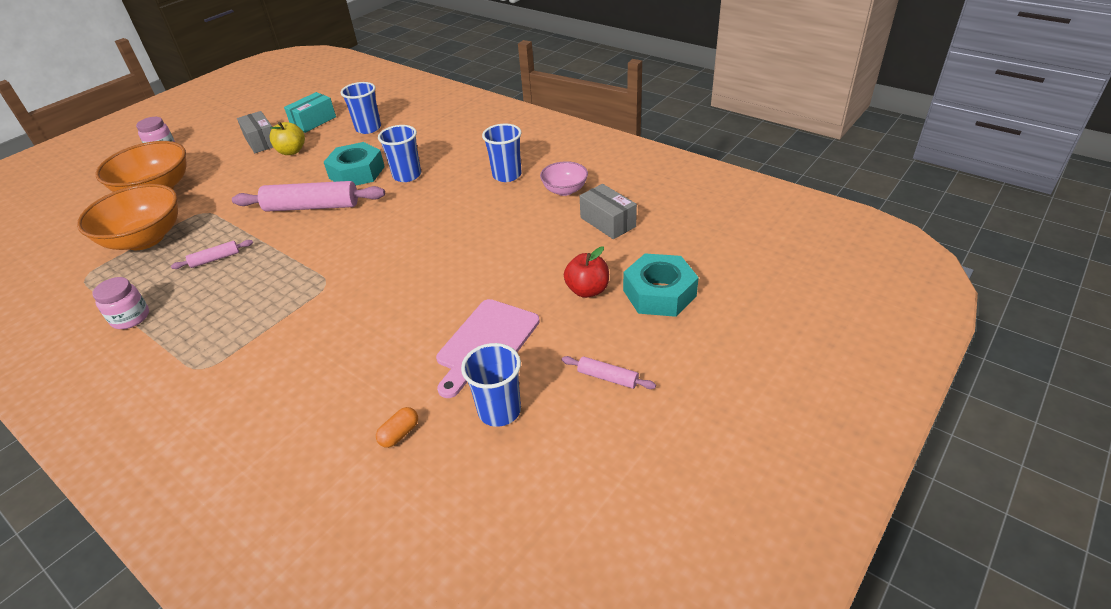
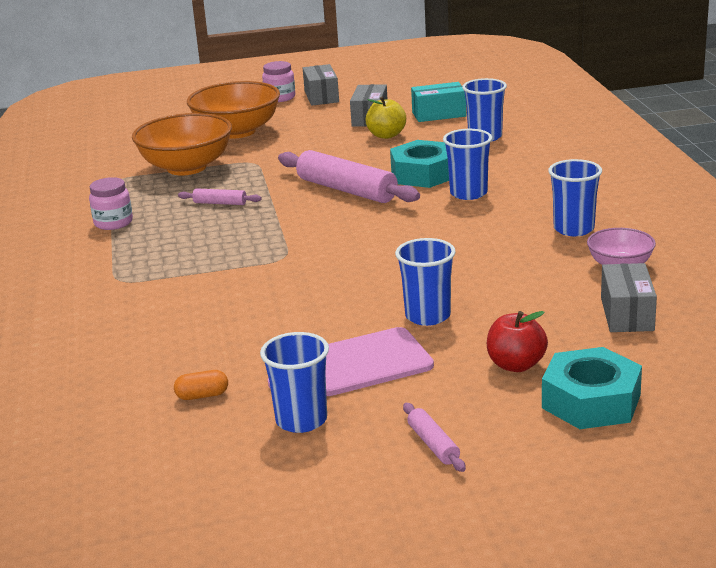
camera: 40 degrees right, 15 degrees down
none -> grey box [303,64,339,106]
none -> blue cup [395,238,456,326]

